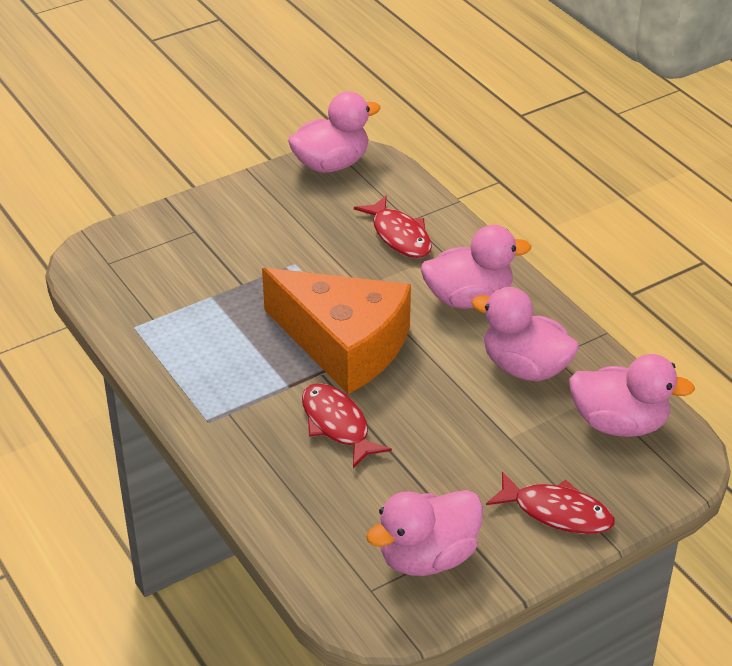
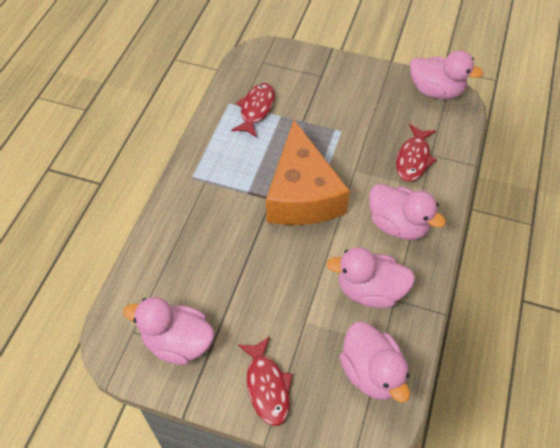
camera: 50 degrees right, 15 degrees up
red fish [302,383,392,468] -> red fish moved to [231,83,275,137]
pink duck [472,287,579,381] -> pink duck turned 75 degrees counterclockwise [326,247,415,308]

